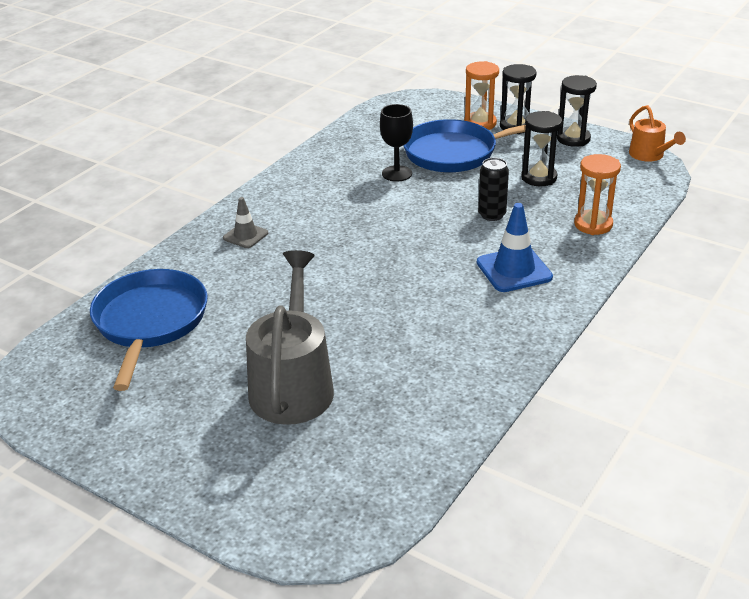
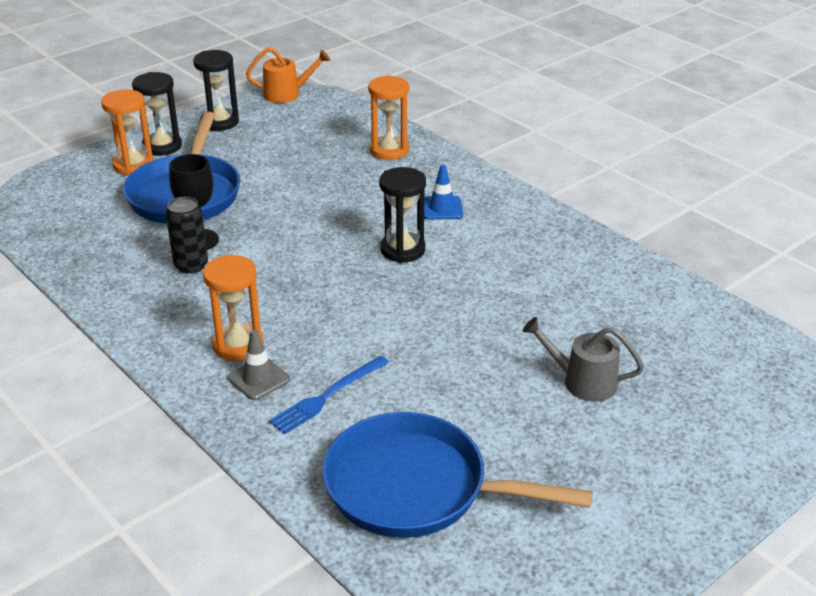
camera: 75 degrees left, 0 degrees up
grey watering can [246,250,334,425] -> grey watering can [522,317,644,401], size x0.54
blue traffic cone [477,203,553,292] -> blue traffic cone [424,164,463,220], size x0.61
black can [478,158,509,221] -> black can moved to [166,197,208,274]
black hourglass [521,111,562,186] -> black hourglass moved to [379,167,426,263]
none -> orange hourglass [203,255,264,361]
none -> blue fork [269,356,389,434]

